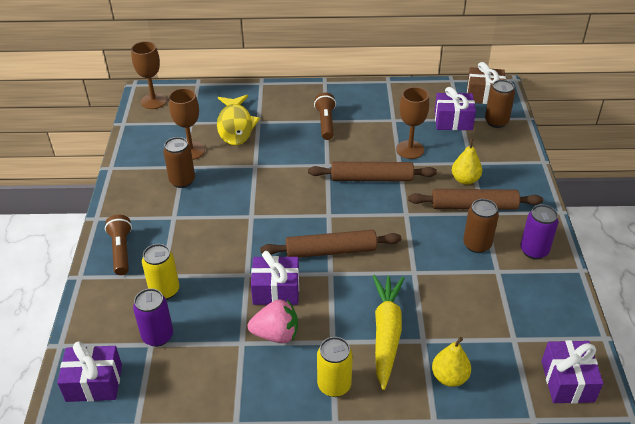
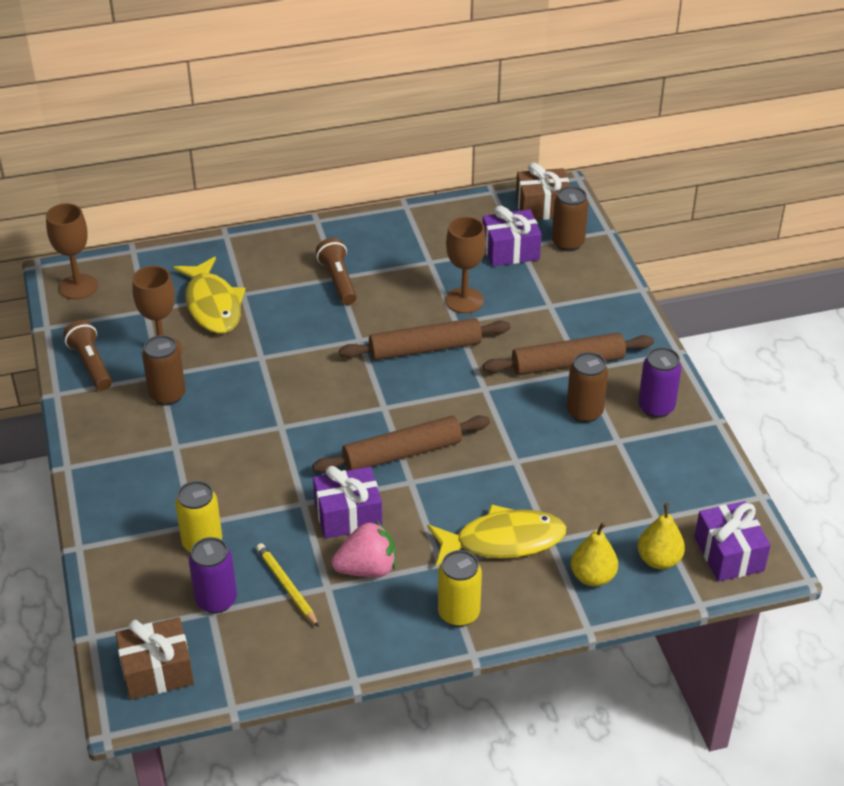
camera: 15 degrees left, 0 degrees up
purple gift [57,341,122,402] -> brown gift [115,617,194,700]
brown flashlight [105,215,132,275] -> brown flashlight moved to [63,320,112,390]
yellow carrot [373,275,404,390] -> yellow fish [427,504,566,567]
yellow pear [452,138,482,185] -> yellow pear moved to [637,503,685,569]
none -> yellow pencil [256,543,319,627]

